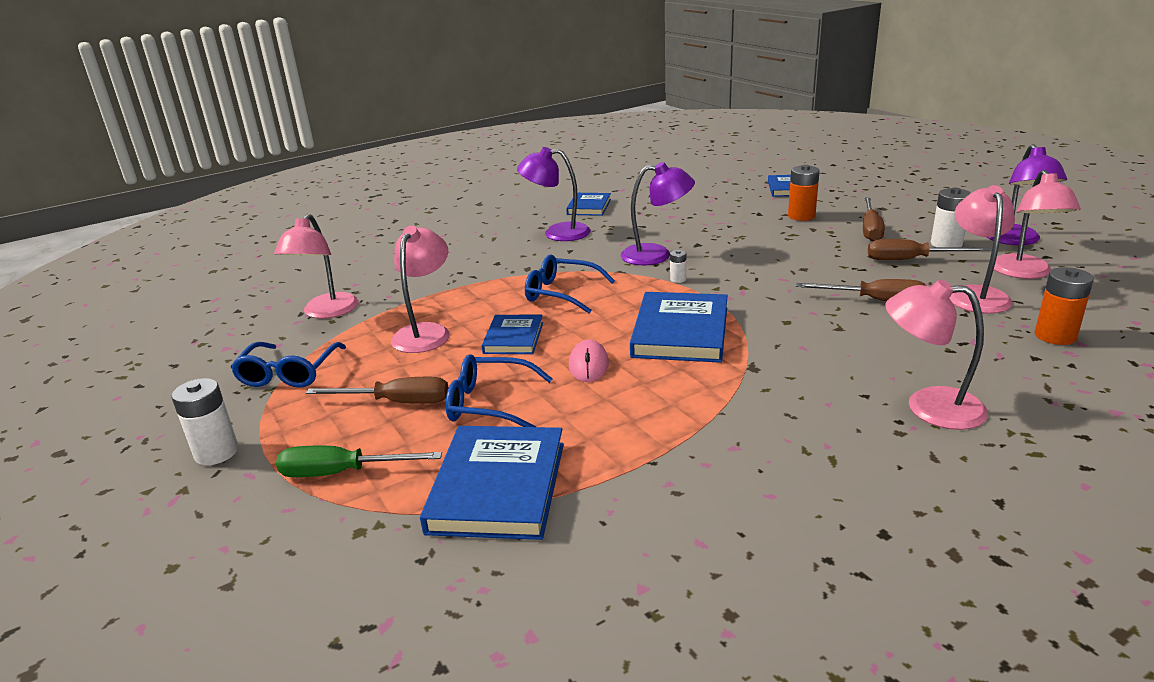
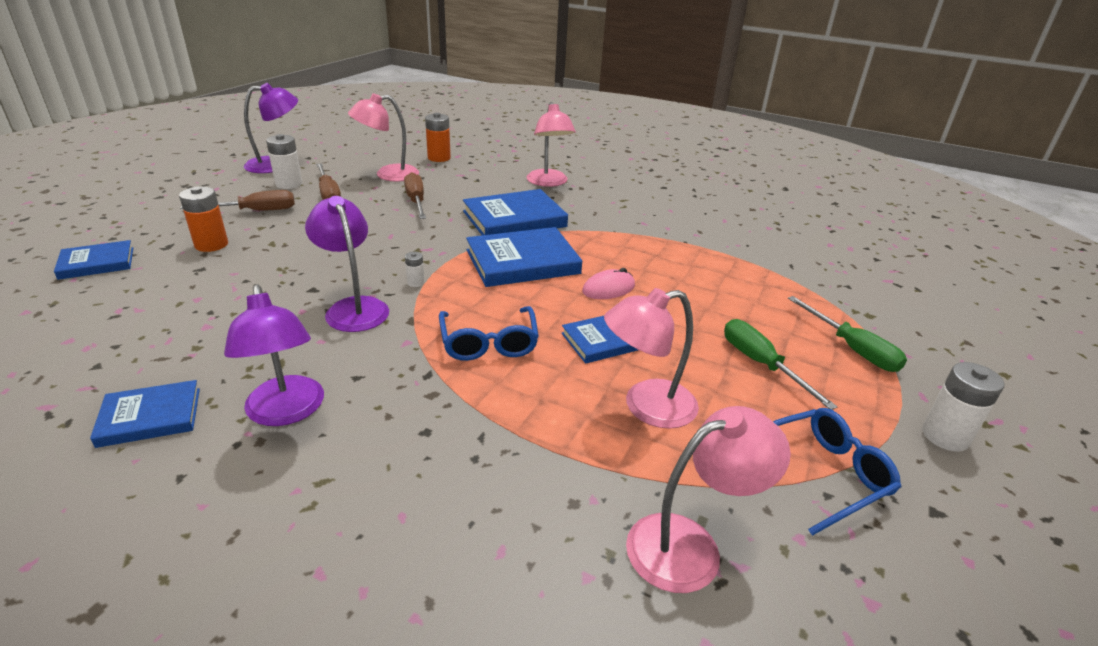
camera: 125 degrees left, 5 degrees up
brown screwdriver [306,377,449,404] -> green screwdriver [724,319,837,410]
blue book [420,426,564,540] -> blue book moved to [463,189,568,235]
blue glasses [446,354,553,427] -> none
pink lamp [994,170,1081,279] -> none

